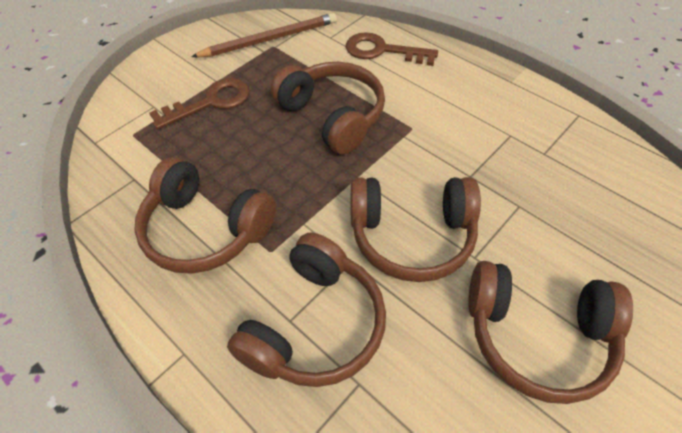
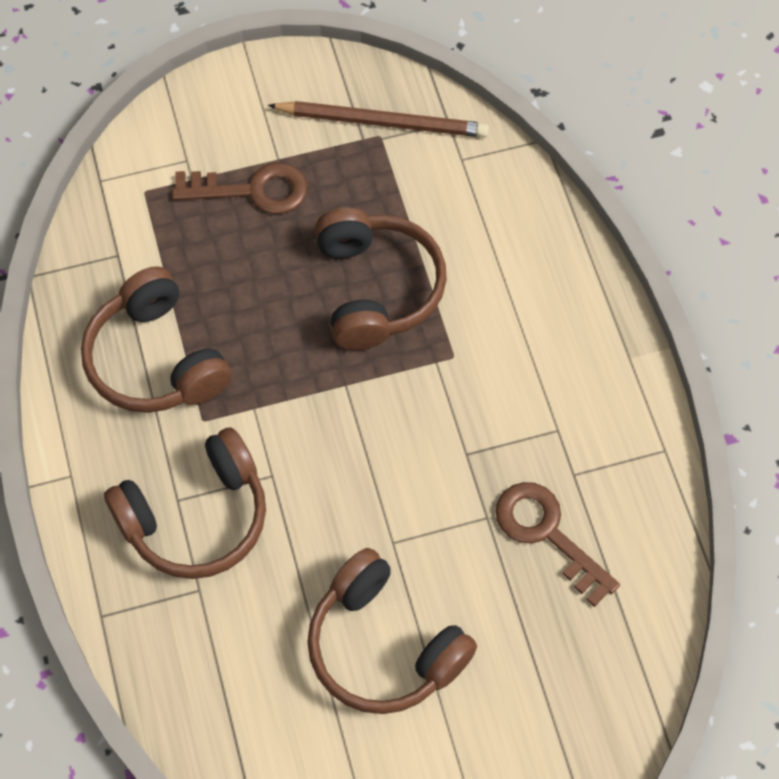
camera: 30 degrees right, 10 degrees up
brown key [346,32,438,66] -> brown key moved to [495,482,620,607]
brown headphones [351,177,481,282] -> none

